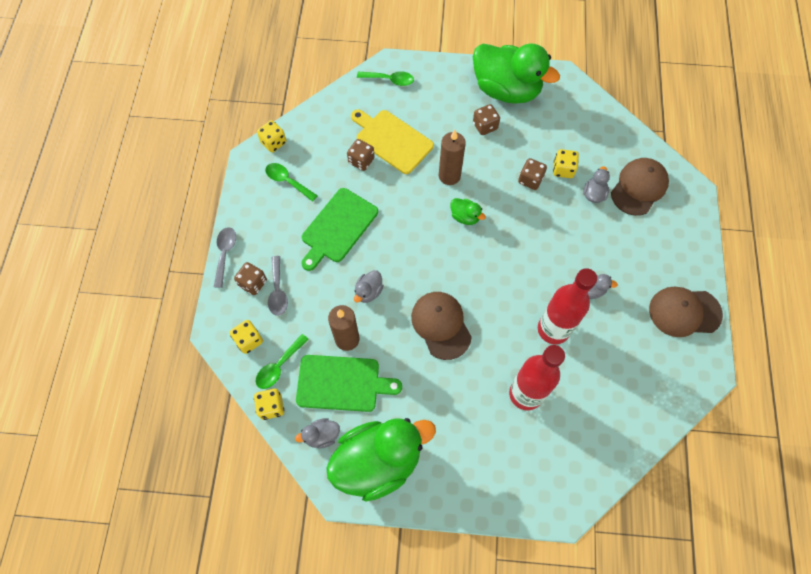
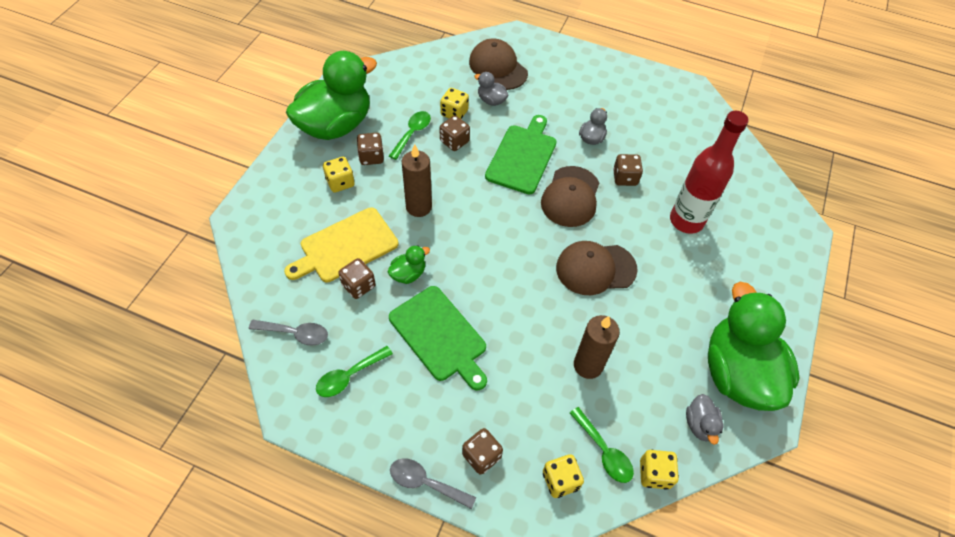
camera: 75 degrees left, 10 degrees down
yellow dice [257,120,286,153] -> yellow dice moved to [323,157,355,193]
grey spoon [268,256,288,316] -> grey spoon moved to [249,320,328,346]
green cutting board [296,355,402,412] -> green cutting board moved to [485,115,557,194]
grey duck [354,270,384,303] -> none
green spoon [357,71,414,86] -> green spoon moved to [389,111,431,160]
green duck [450,198,486,225] -> green duck moved to [387,245,430,284]
red bottle [538,268,597,345] -> brown dice [613,154,643,186]
brown cap [649,287,723,337] -> brown cap moved to [541,166,599,227]

